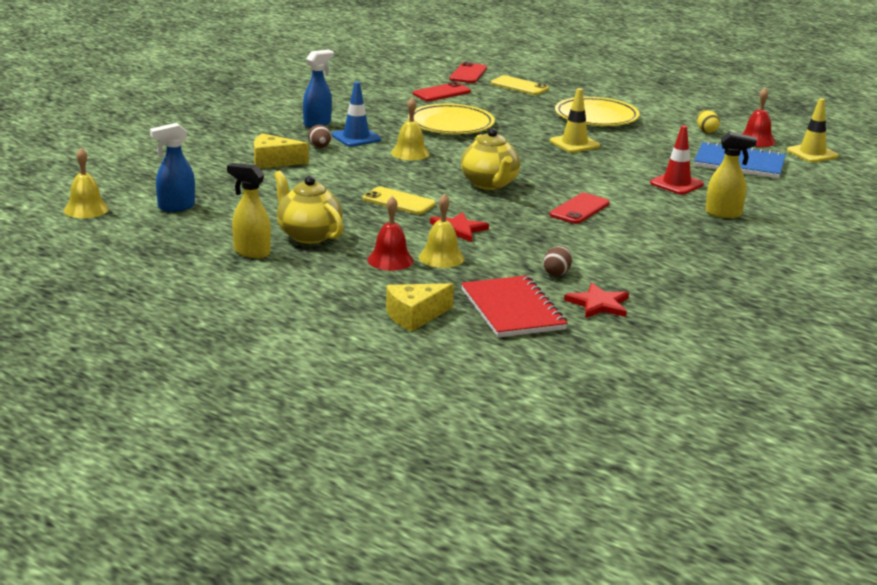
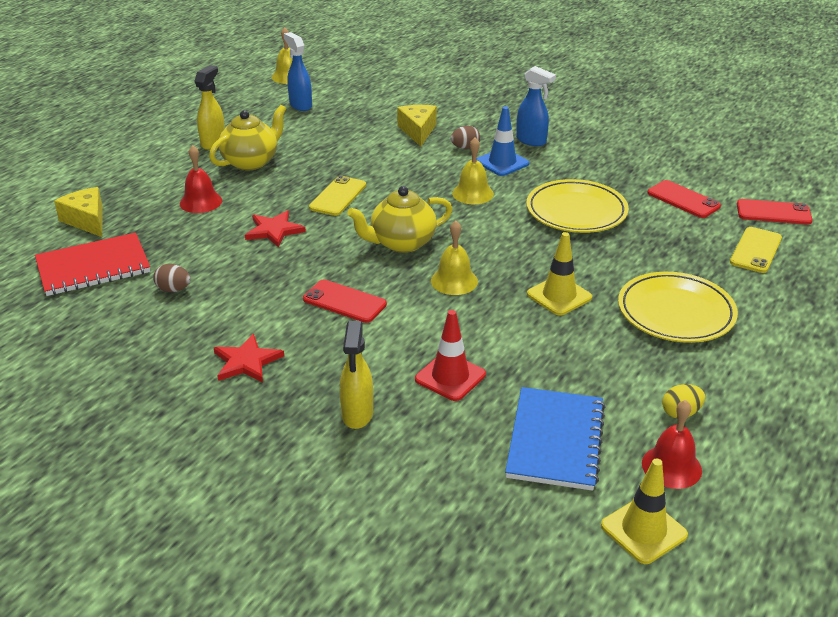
camera: 85 degrees right, 10 degrees up
yellow bell [419,194,465,268] -> yellow bell moved to [431,221,478,295]
red star [564,283,629,318] -> red star moved to [214,333,284,383]

